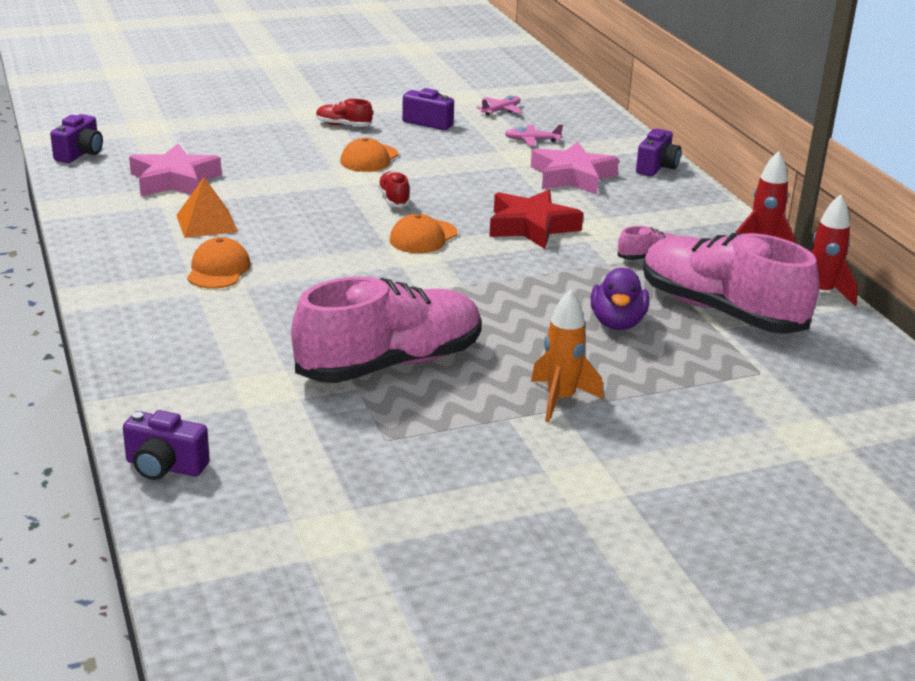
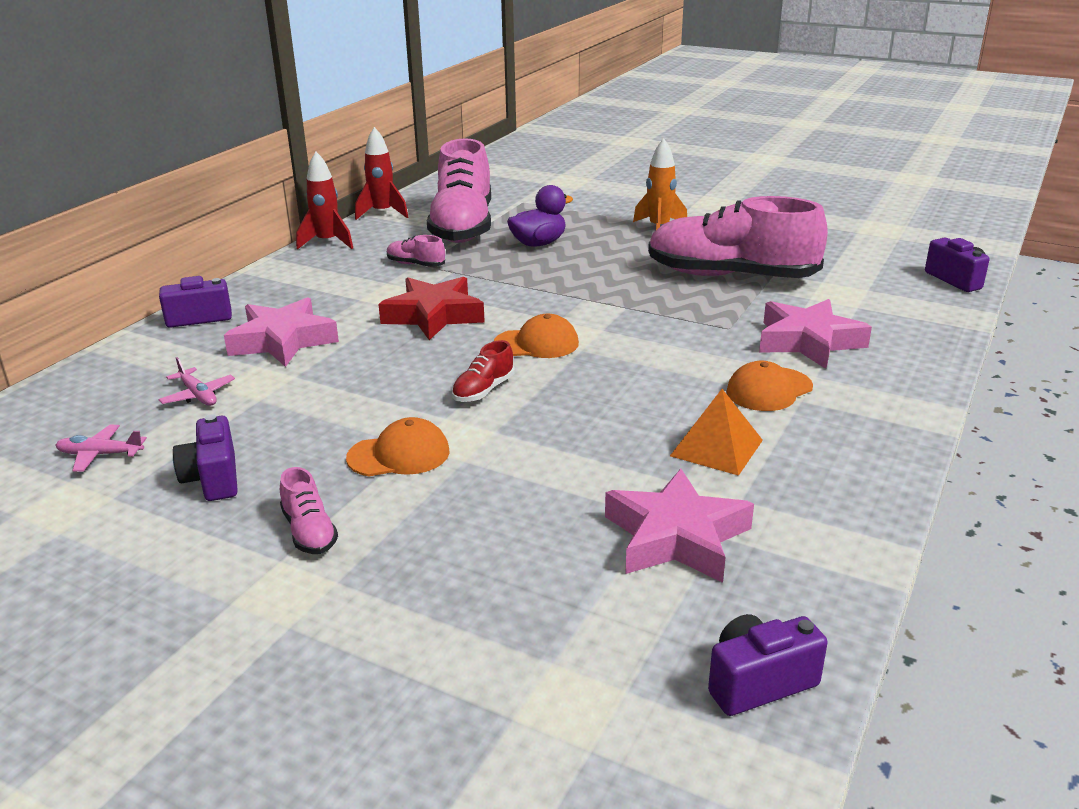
camera: 130 degrees left, 0 degrees up
red shoe [316,99,373,127] -> pink shoe [280,467,338,554]
none -> pink star [759,299,872,369]

